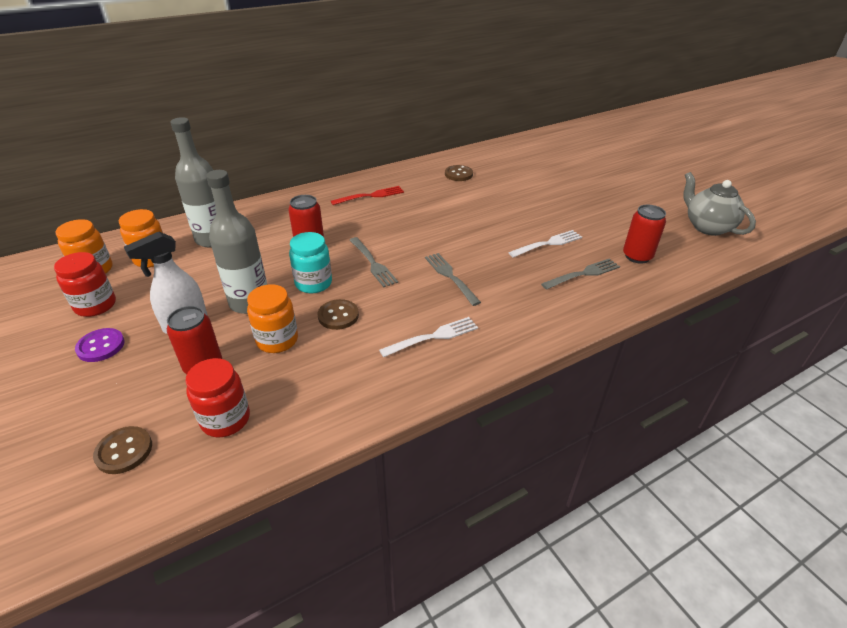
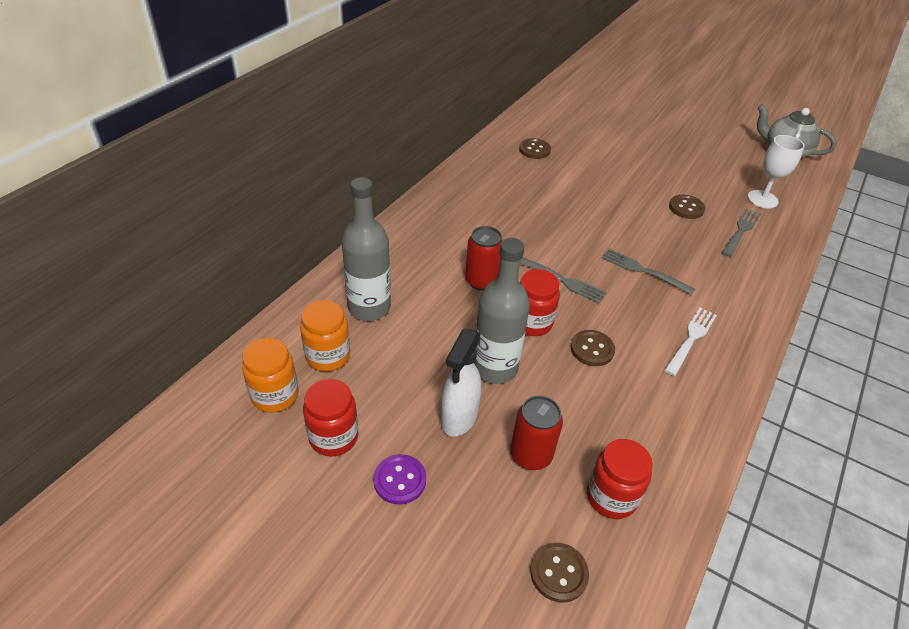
camera: 30 degrees left, 5 degrees up
orange jar [247,284,298,353] -> none
turquoise jar [289,232,332,293] -> red jar [520,269,560,336]
red fork [331,186,404,205] -> none
white fork [508,230,582,258] -> brown button [669,195,705,219]
red can [623,205,666,264] -> white goblet [748,135,804,208]

